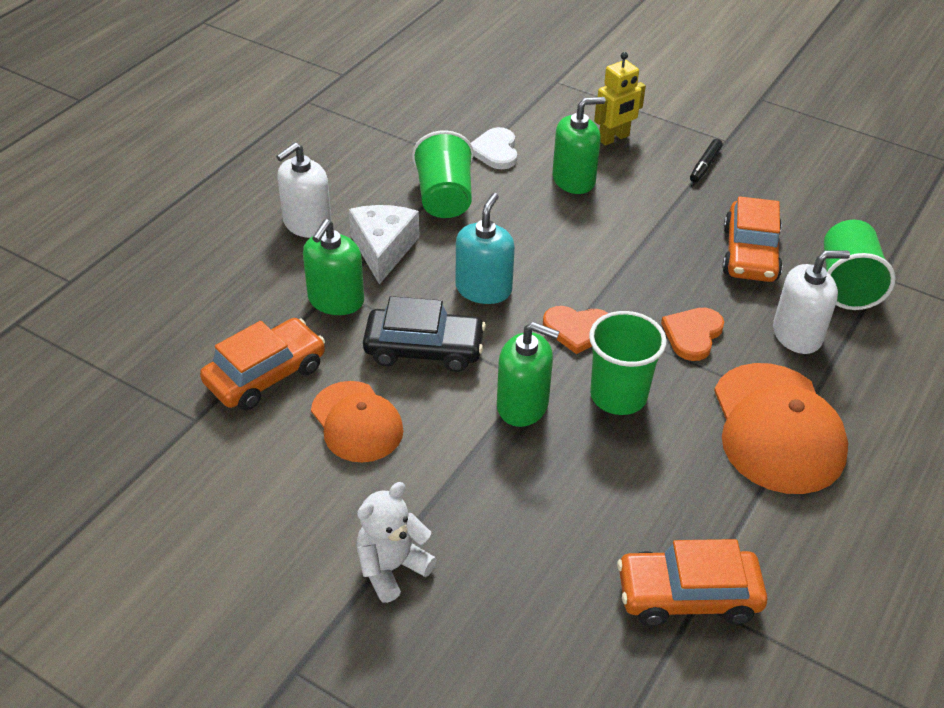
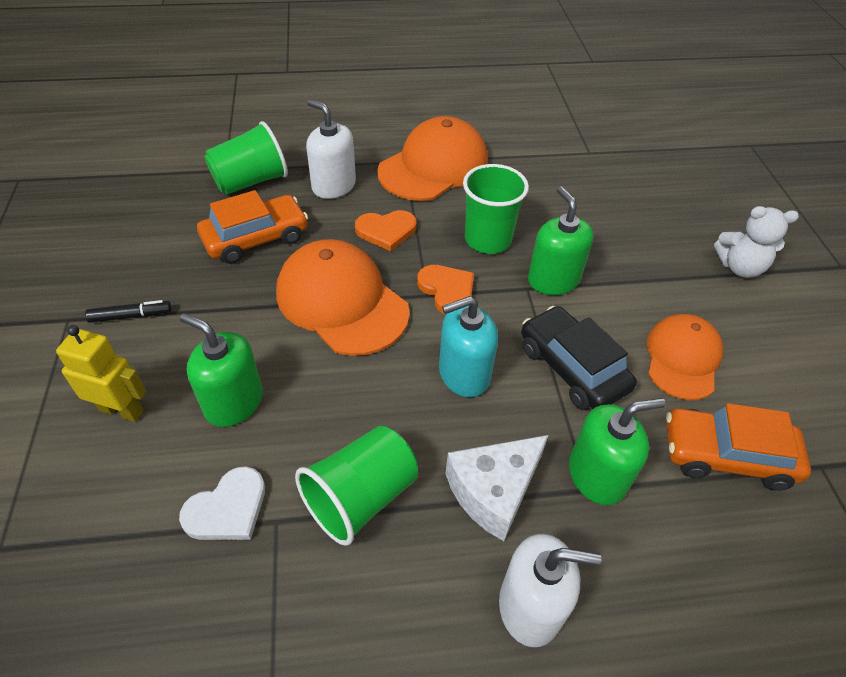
camera: 130 degrees left, 5 degrees up
orange car [617,539,768,626] -> none
none -> orange cap [276,239,410,356]

